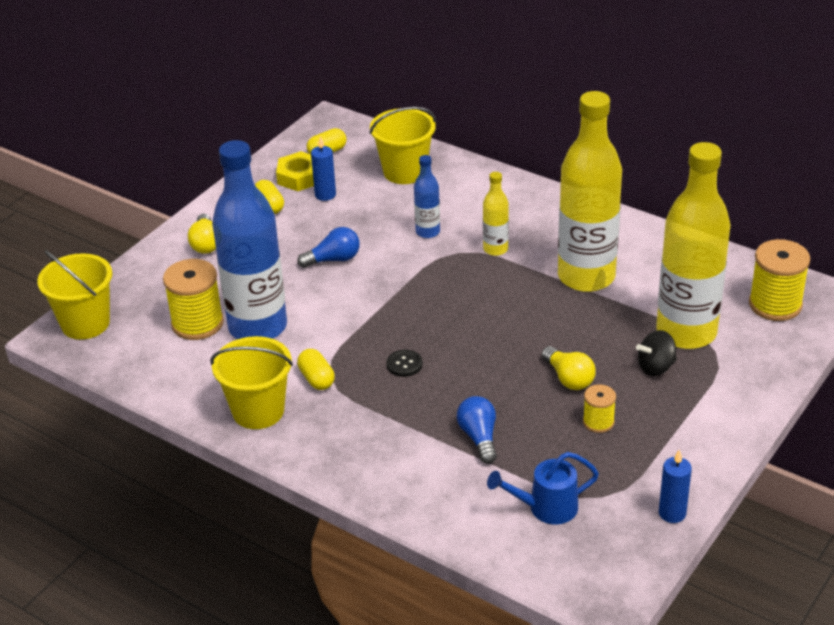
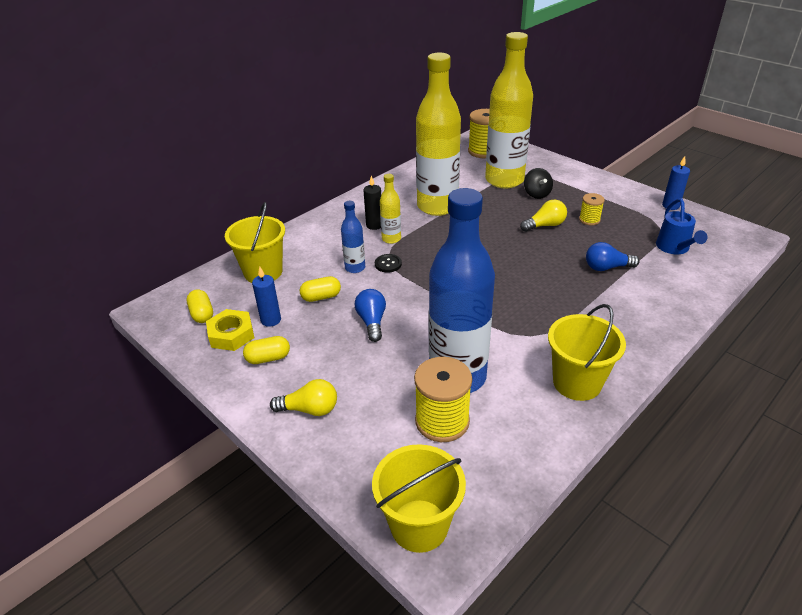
camera: 80 degrees left, 0 degrees up
yellow capsule [297,349,335,390] -> yellow capsule moved to [300,276,341,302]
black button [387,350,423,377] -> black button moved to [375,254,402,272]
none -> black candle [363,175,381,230]

